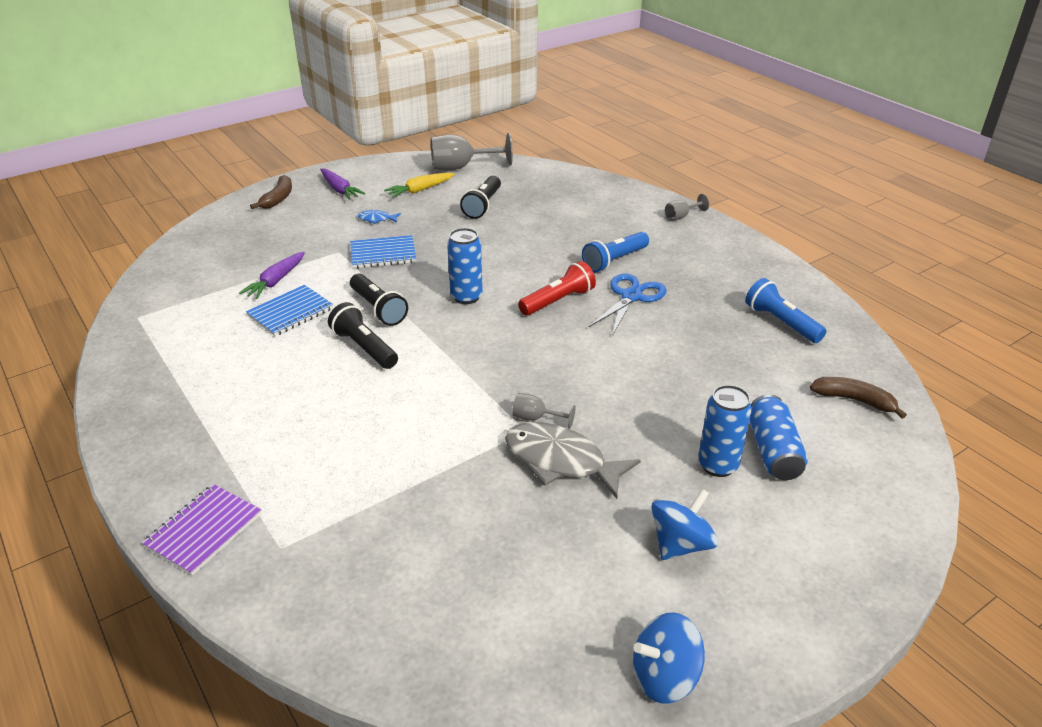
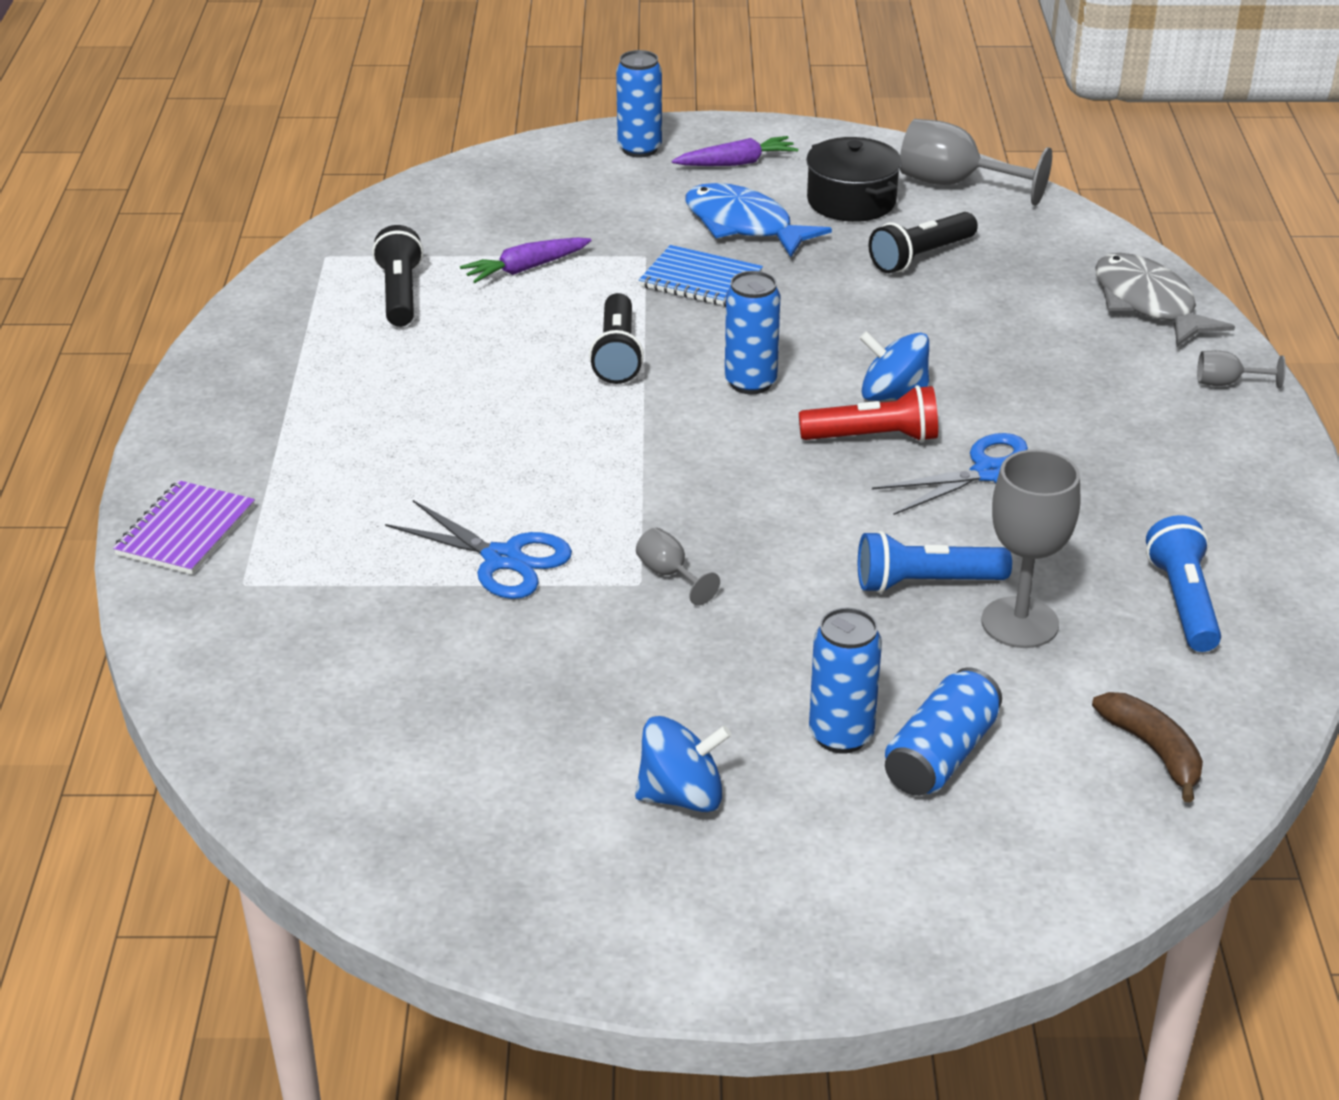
camera: 35 degrees right, 0 degrees up
purple notebook [142,484,262,576] -> purple notebook turned 45 degrees counterclockwise [113,480,255,575]
blue notebook [246,285,333,336] -> none
brown banana [250,175,292,209] -> blue can [616,50,662,158]
purple carrot [320,169,366,200] -> purple carrot turned 105 degrees counterclockwise [672,136,798,166]
black flashlight [328,302,398,369] -> black flashlight moved to [372,225,423,327]
blue fish [358,210,401,224] -> blue fish [686,183,832,257], size x2.21
yellow carrot [384,173,455,198] -> black pot [806,137,902,222]
grey fish [505,422,641,499] -> grey fish moved to [1095,253,1235,347]
blue flashlight [582,232,649,272] -> blue flashlight moved to [858,531,1012,593]
blue spinning top [633,612,705,704] -> blue spinning top moved to [860,331,929,401]
none -> blue scissors [385,500,572,599]
none -> grey goblet [982,449,1080,648]

